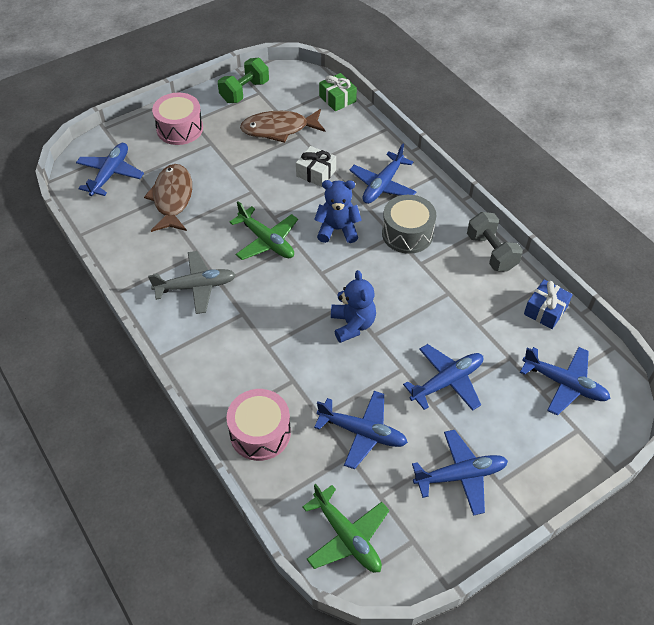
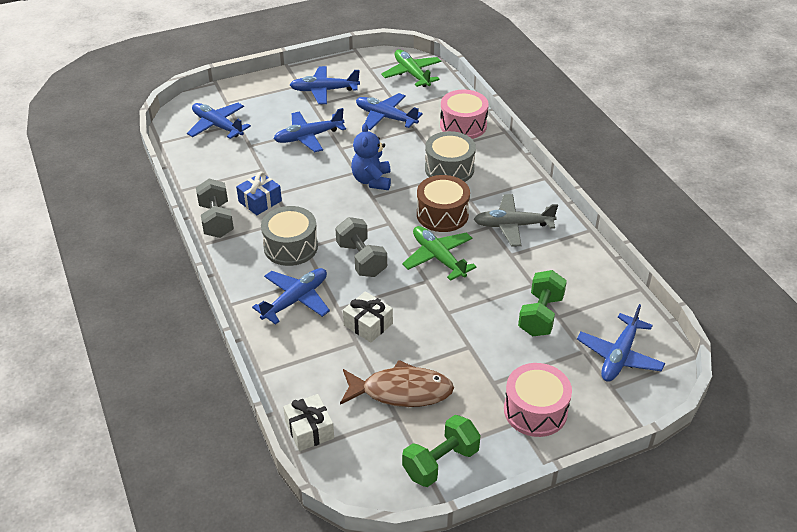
camera: 170 degrees left, 10 degrees down
brown fish [144,164,192,232] -> green dumbbell [518,270,567,336]
blue teddy bear [314,180,362,243] -> grey dumbbell [335,217,387,277]
green gift [319,73,357,111] -> white gift [283,394,334,451]
blue gift [524,280,573,329] -> blue gift moved to [236,172,282,215]
none -> brown drum [417,175,470,232]
none -> grey drum [425,131,476,182]

